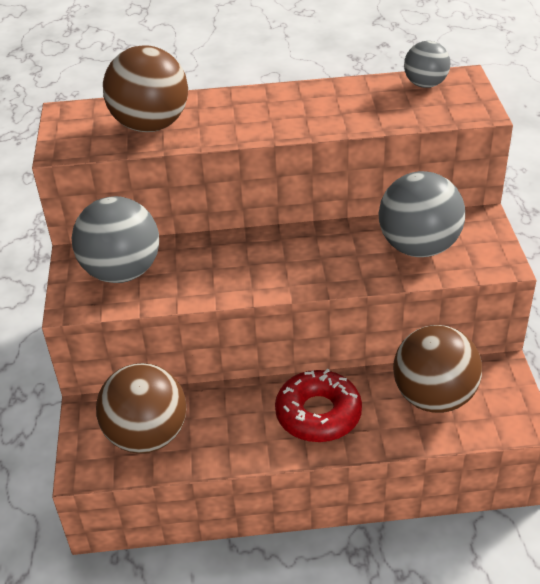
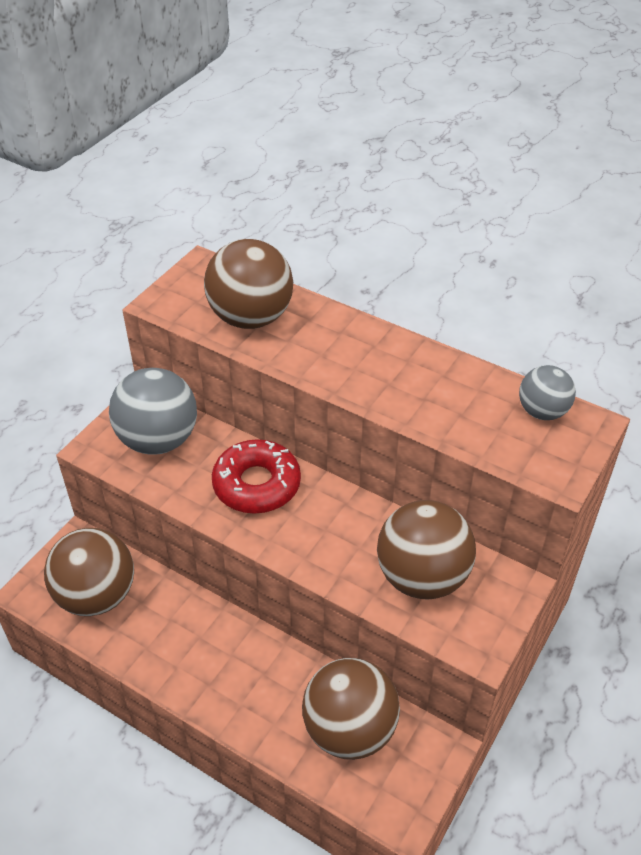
camera: 35 degrees right, 5 degrees up
red donut [275,368,362,442] -> red donut moved to [212,439,301,514]
grey ball [379,171,465,257] -> brown ball [377,500,476,600]

